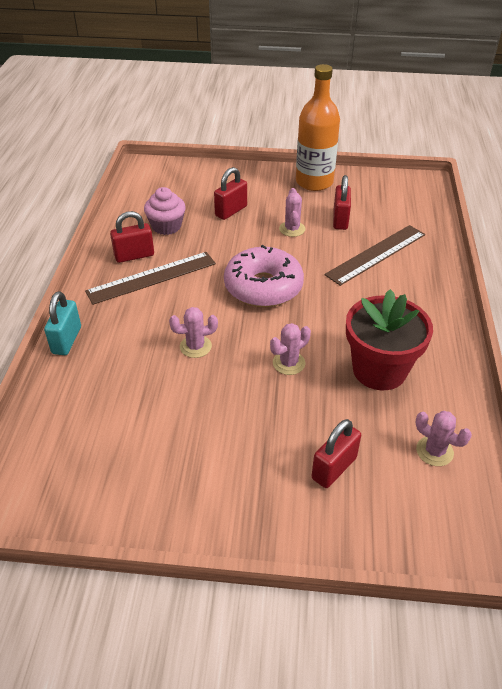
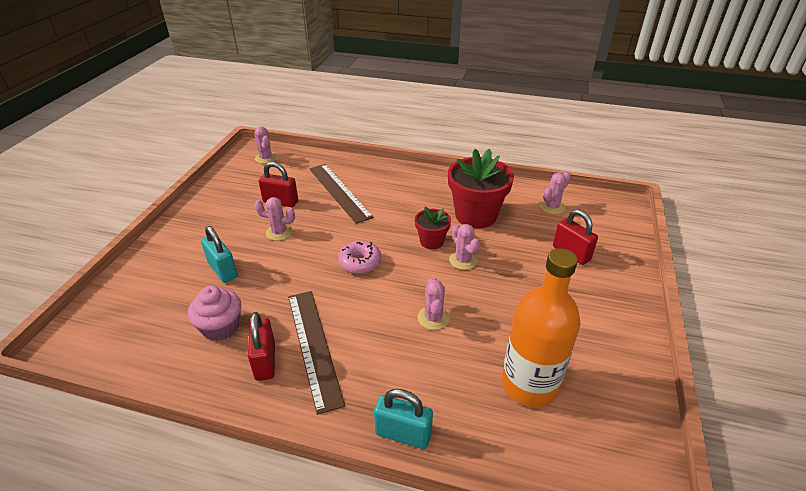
camera: 80 degrees left, 5 degrees down
red padlock [214,167,247,220] -> turquoise padlock [201,226,238,283]
pink donut [224,245,304,307] -> pink donut [338,241,381,274], size x0.56
orange bottle [296,64,340,191] -> orange bottle moved to [502,248,580,407]
none -> pink cactus [254,127,277,164]
none -> red flower pot [415,207,451,249]

